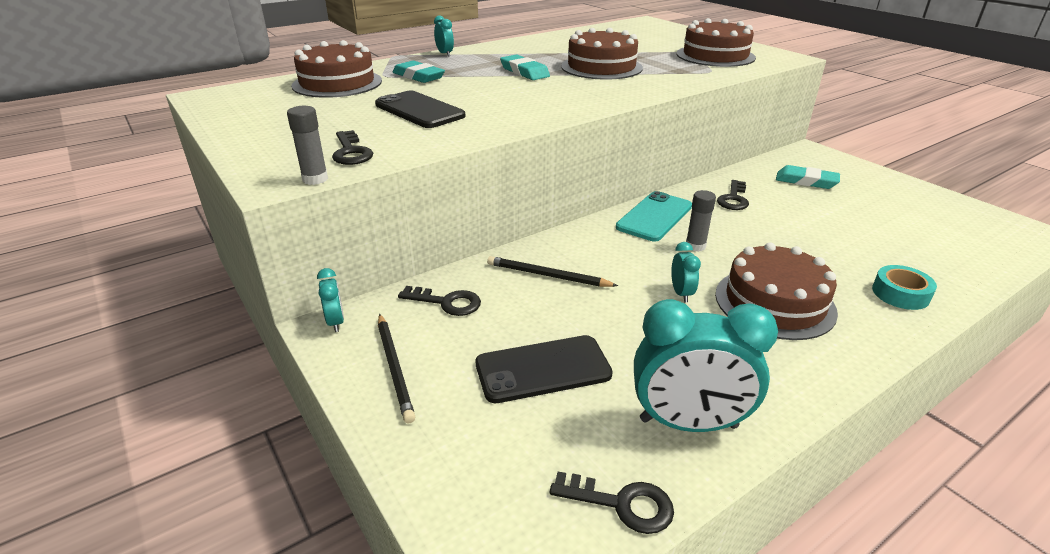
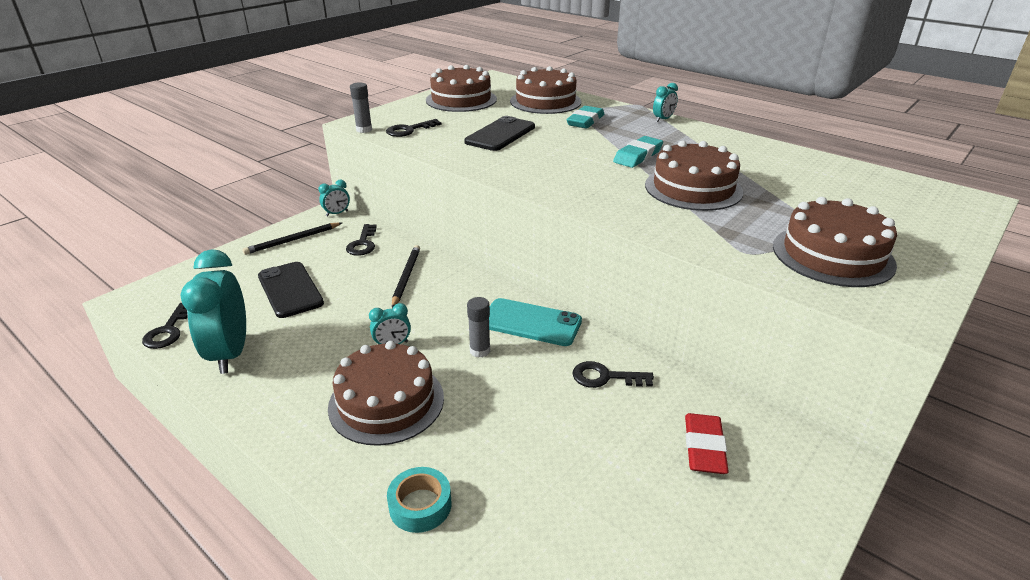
camera: 75 degrees right, 0 degrees up
turquoise eraser [776,165,840,189] -> red eraser [685,413,729,474]
none -> brown cake [426,65,497,112]

